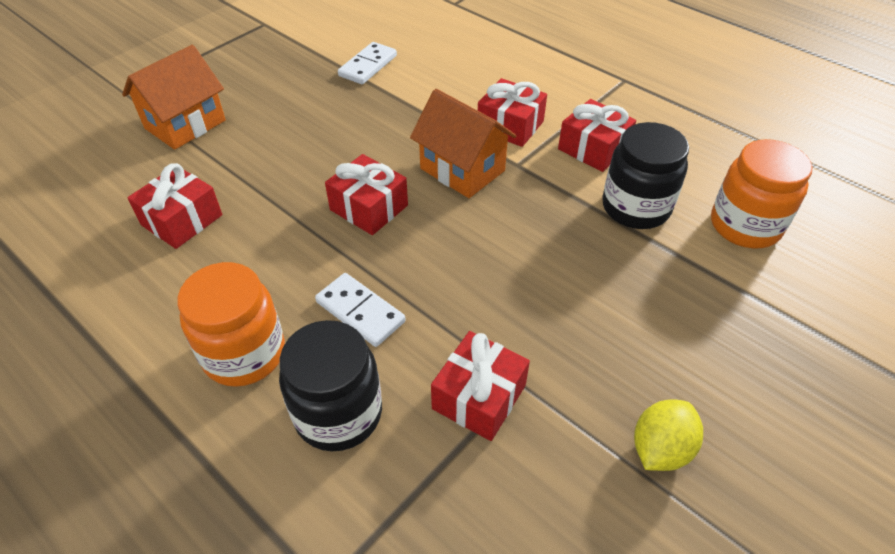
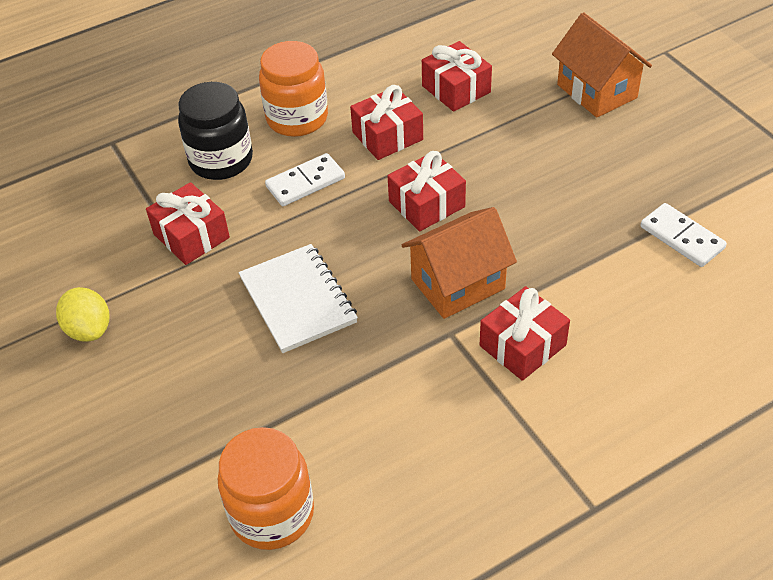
camera: 110 degrees right, 0 degrees up
red gift [558,99,636,172] -> red gift moved to [350,85,423,160]
black jar [603,122,689,229] -> none
none -> white notebook [239,244,358,353]

